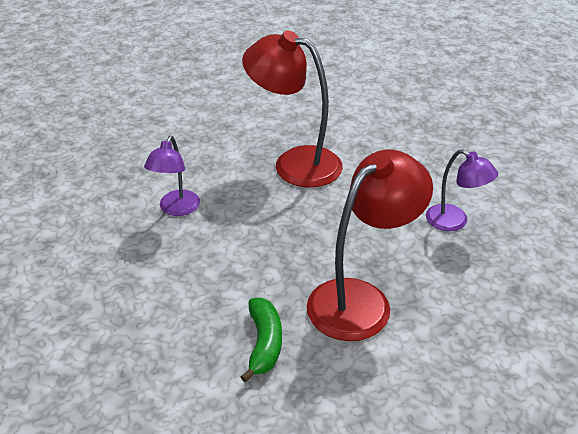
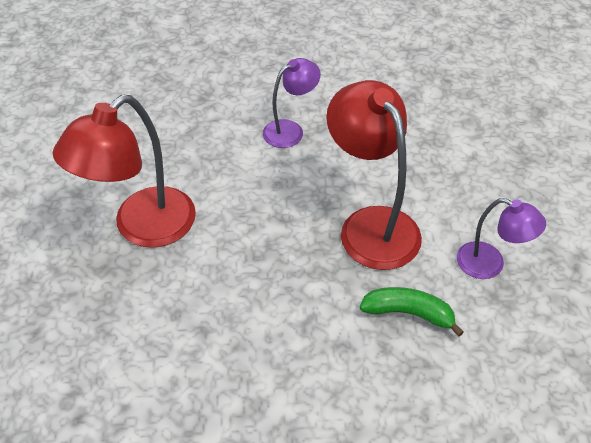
camera: 75 degrees left, 10 degrees up
purple lamp [144,136,200,216] -> purple lamp moved to [457,198,546,279]

